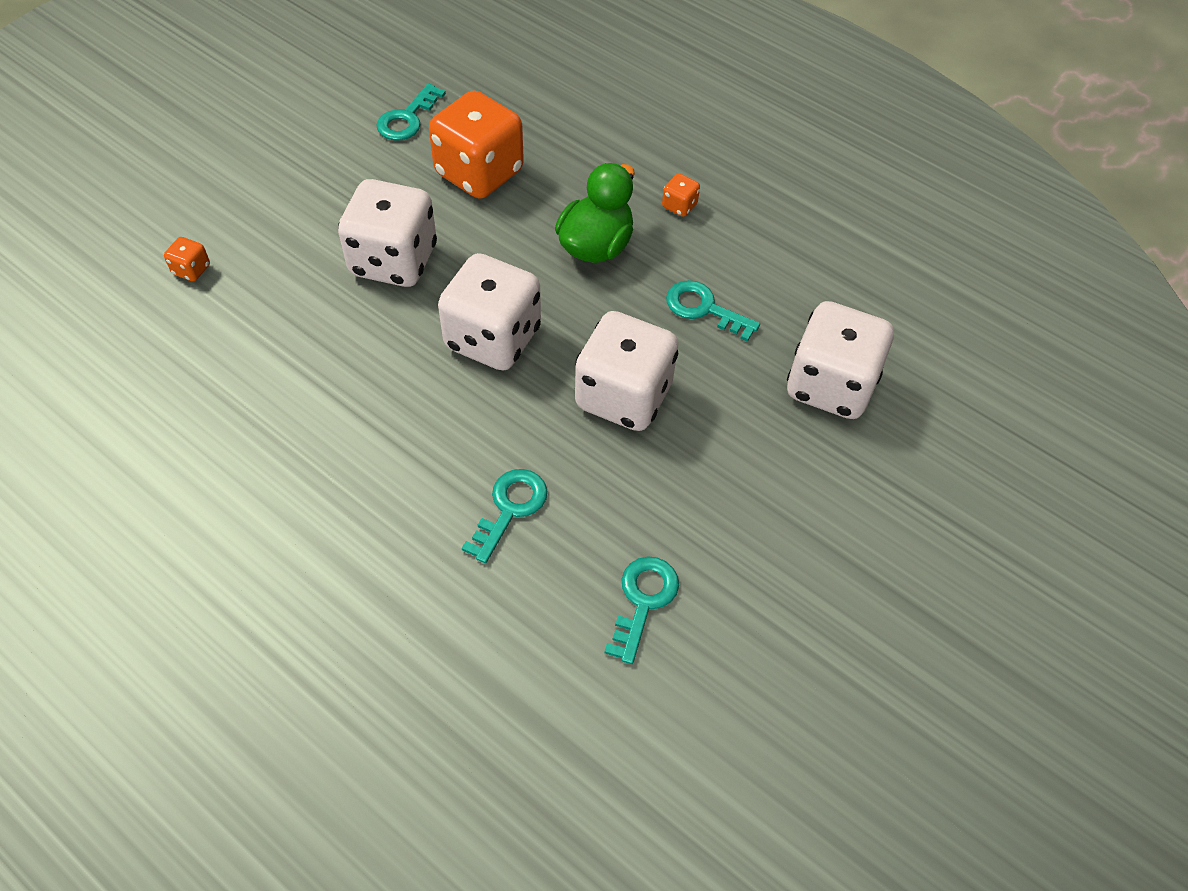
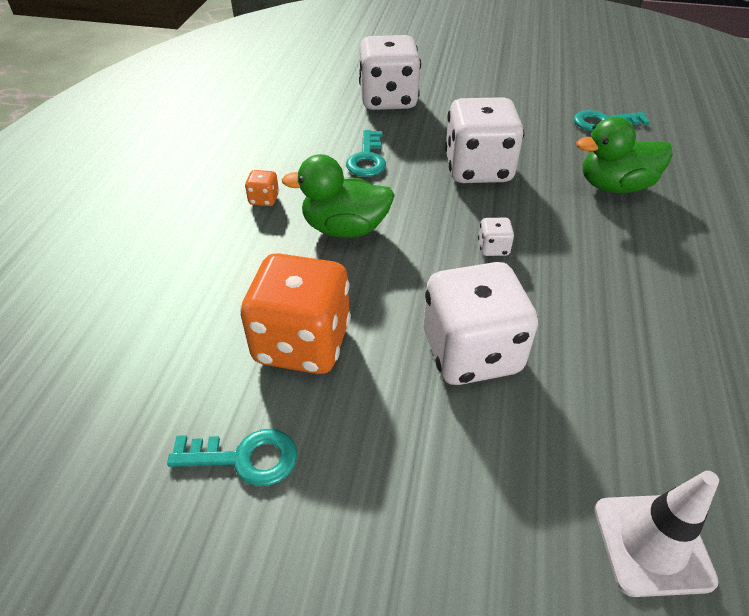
camera: 115 degrees left, 10 degrees down
orange dice [164,237,210,281] -> white traffic cone [595,471,719,597]
white dice [438,253,541,371] -> white dice [478,218,514,256], size x0.40
turquoise key [462,469,547,563] -> green duck [576,117,673,193]

